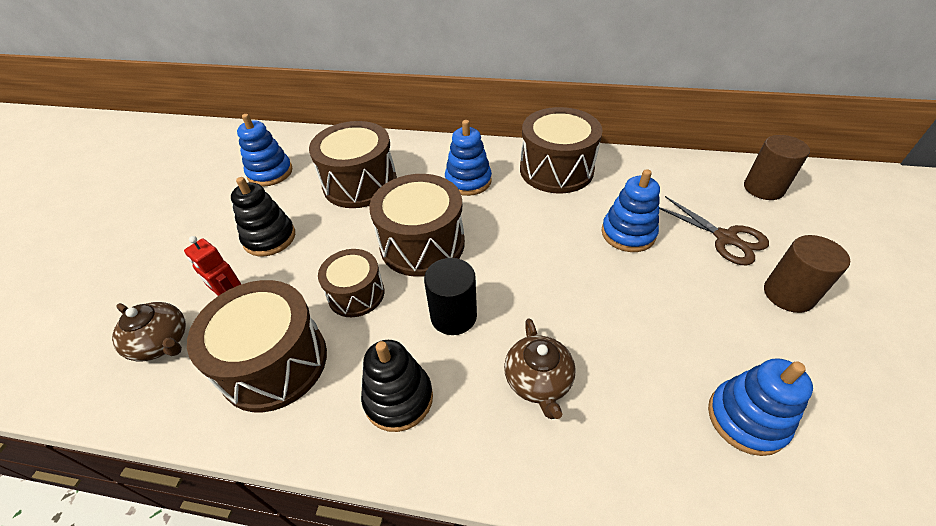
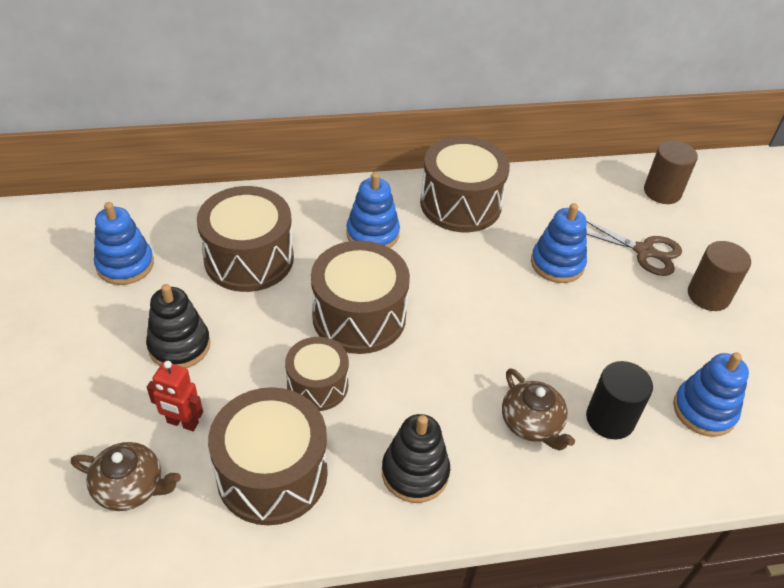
camera: 25 degrees left, 0 degrees up
black cylinder [424,258,477,335] -> black cylinder moved to [586,361,653,440]

